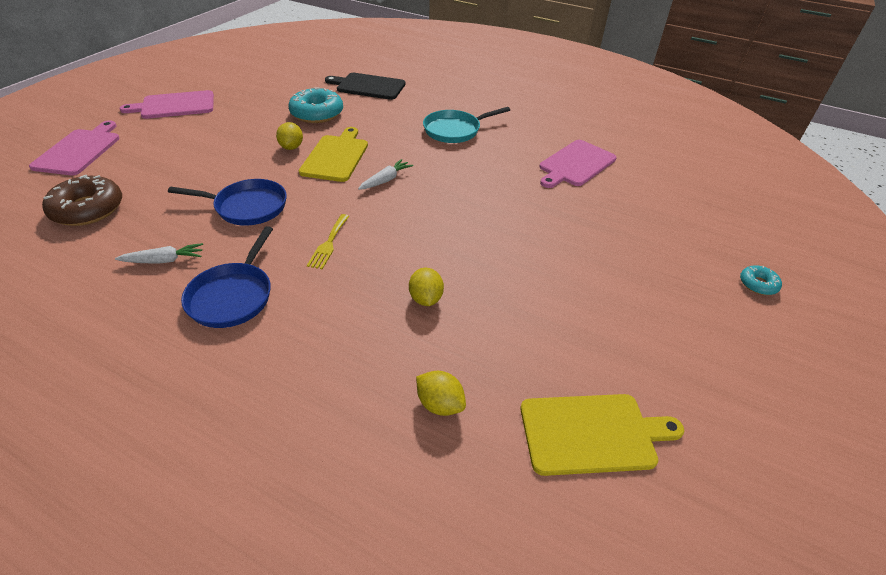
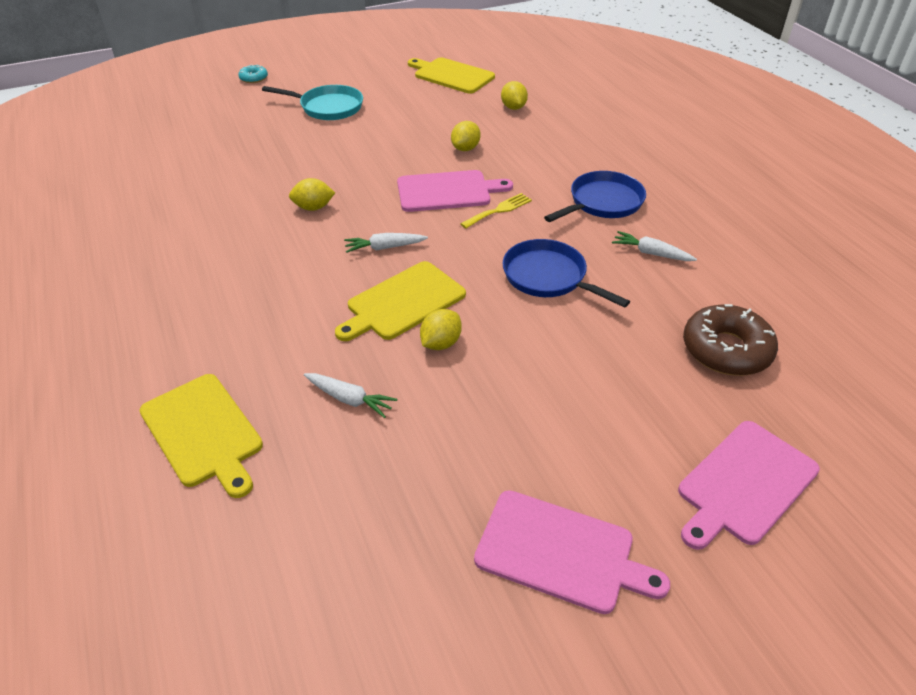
camera: 140 degrees left, 0 degrees up
turquoise donut [288,87,343,123] -> white carrot [304,373,397,418]
black cutting board [325,73,406,100] -> yellow cutting board [139,374,263,498]
turquoise pan [423,107,510,143] -> turquoise pan moved to [262,85,363,120]
pink cutting board [539,140,617,188] -> pink cutting board moved to [397,170,513,212]
none -> yellow lemon [289,178,335,211]

